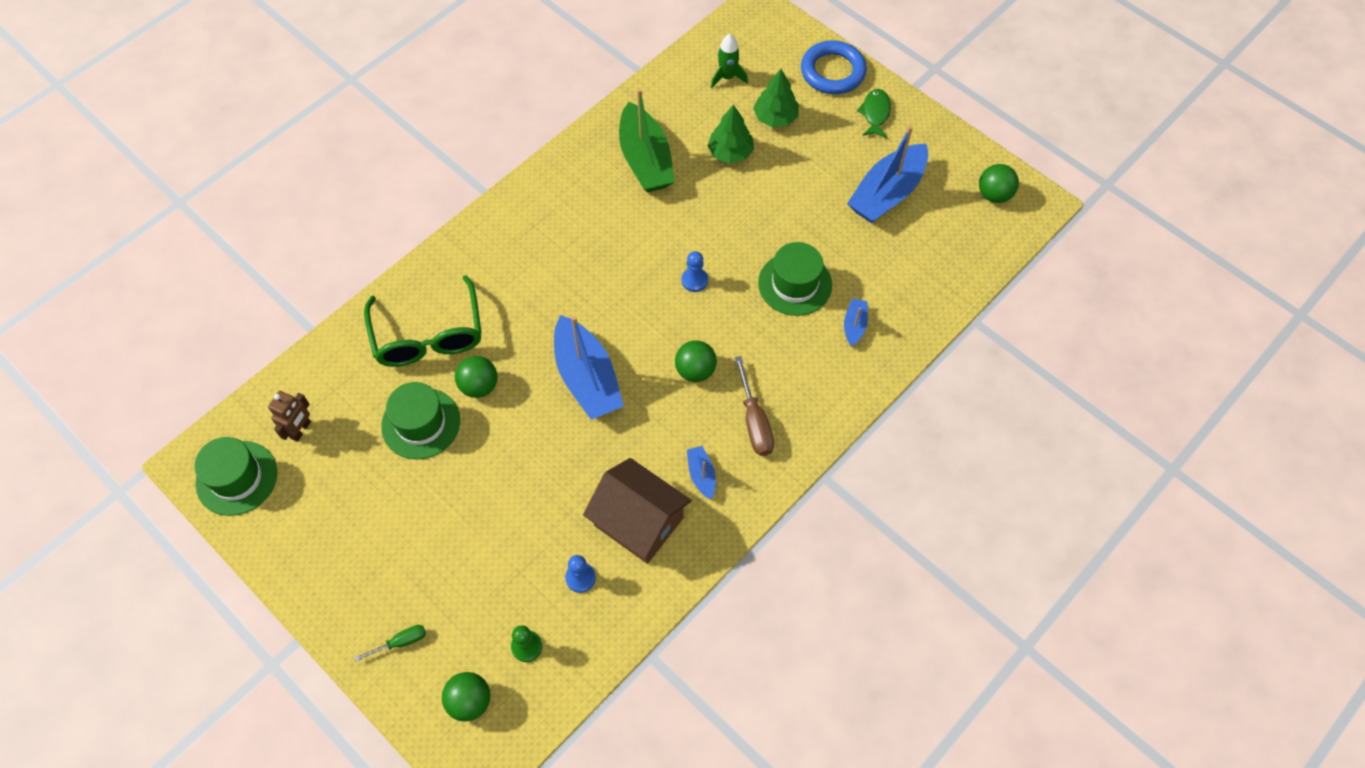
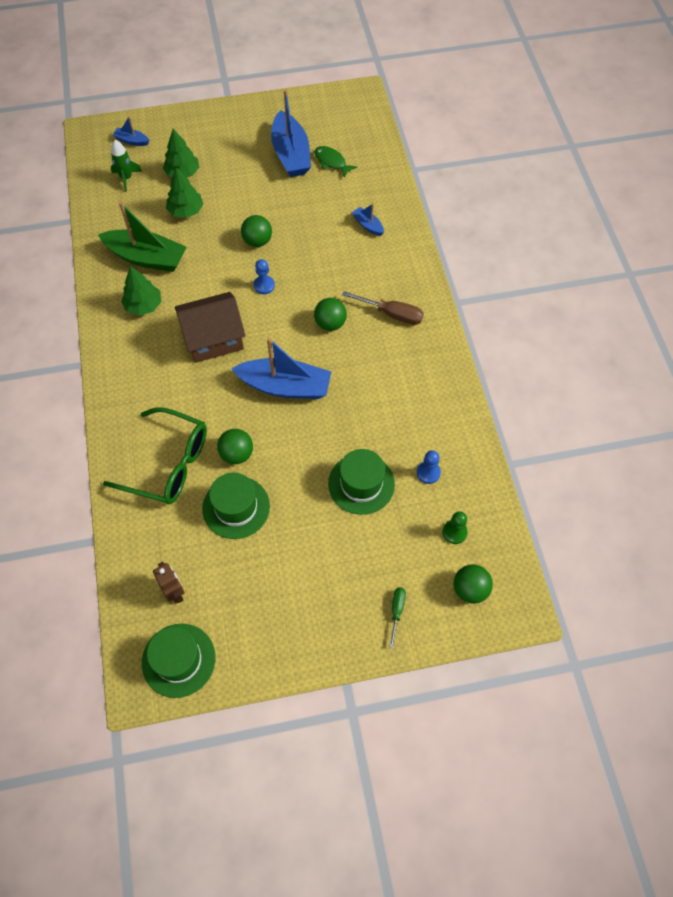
camera: 55 degrees left, 0 degrees up
brown house [583,458,692,564] -> brown house moved to [175,292,246,363]
blue boat [687,446,716,500] -> blue boat moved to [113,116,150,146]
green hat [758,242,832,316] -> green hat moved to [328,449,395,515]
blue ring [801,40,867,94] -> none
green fish [857,89,891,138] -> green fish moved to [315,146,357,178]
green ball [979,164,1019,203] -> green ball moved to [241,215,272,247]
none -> green tree [121,266,161,316]

